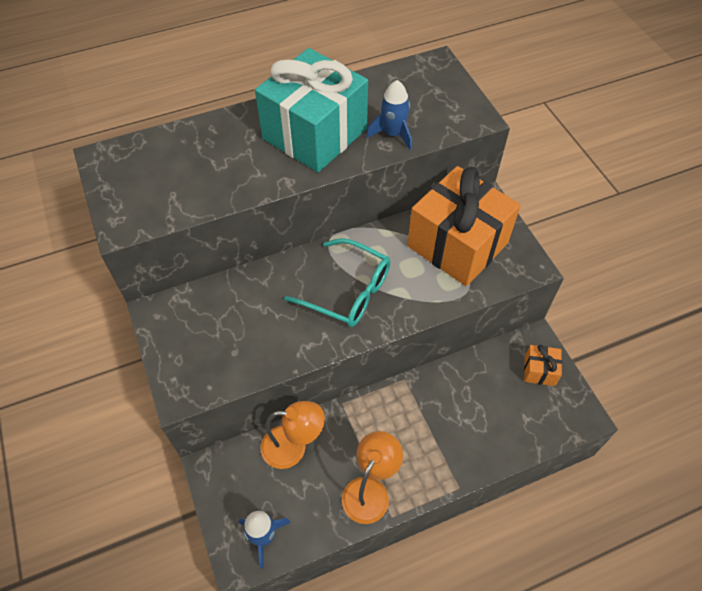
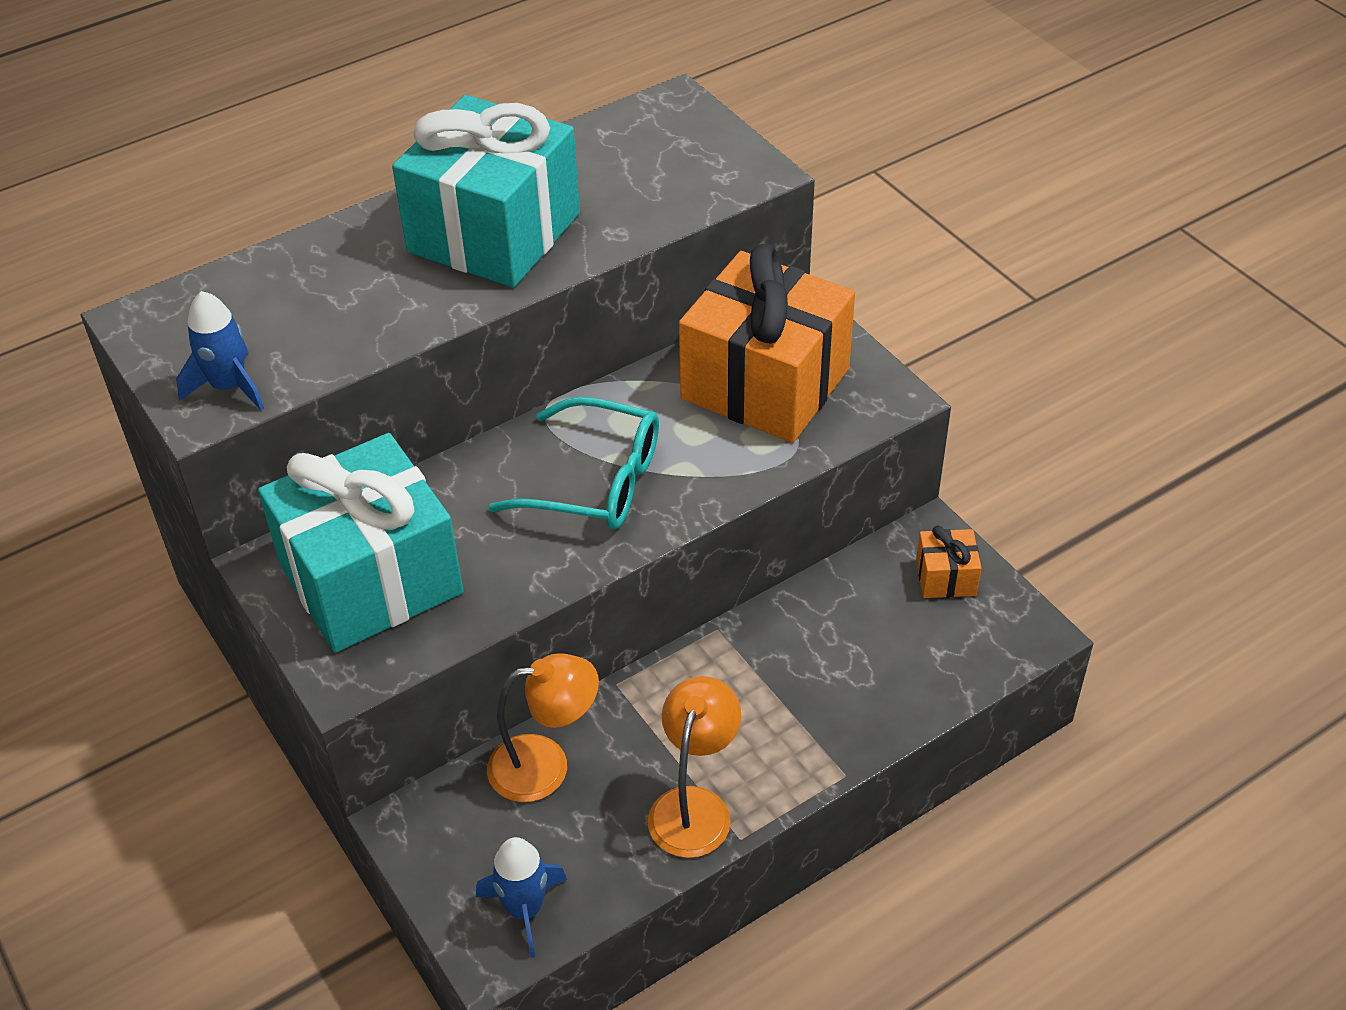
camera: 10 degrees left, 10 degrees down
blue rocket [366,80,412,150] -> blue rocket moved to [176,291,264,410]
none -> turquoise gift [258,433,463,653]

